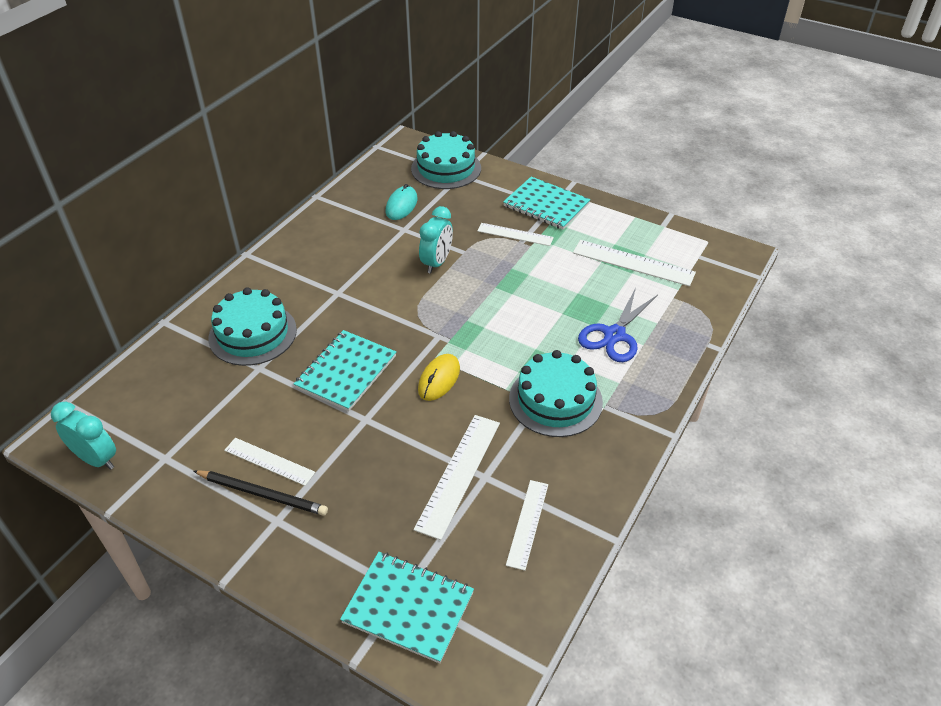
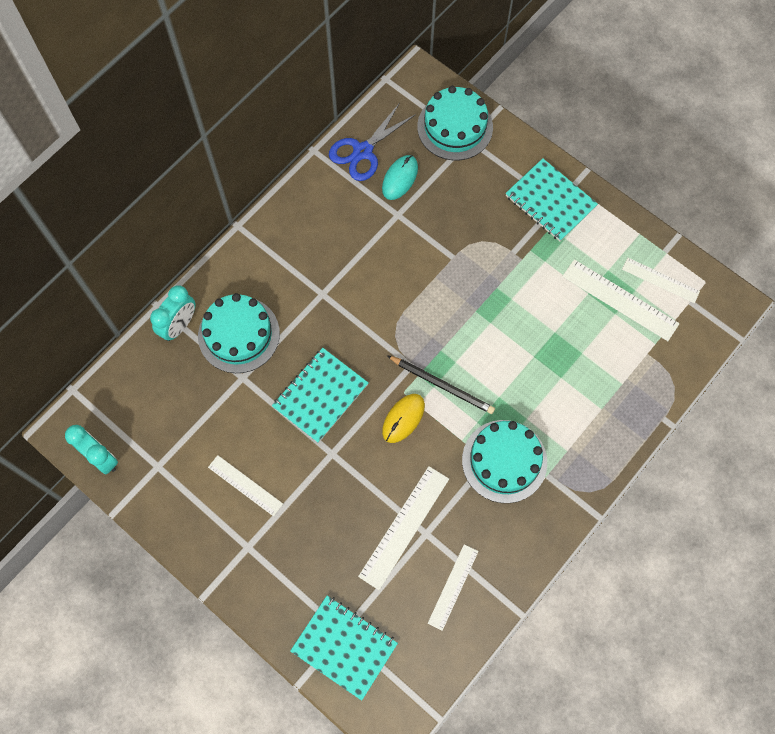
camera: 10 degrees right, 25 degrees up
black pencil [194,470,328,516] -> black pencil moved to [387,355,495,414]
turquoise clock [419,206,453,273] -> turquoise clock moved to [150,285,195,341]
white ruler [478,223,554,246] -> white ruler moved to [622,258,700,303]
blue scissors [578,288,658,362] -> blue scissors moved to [329,103,416,181]

